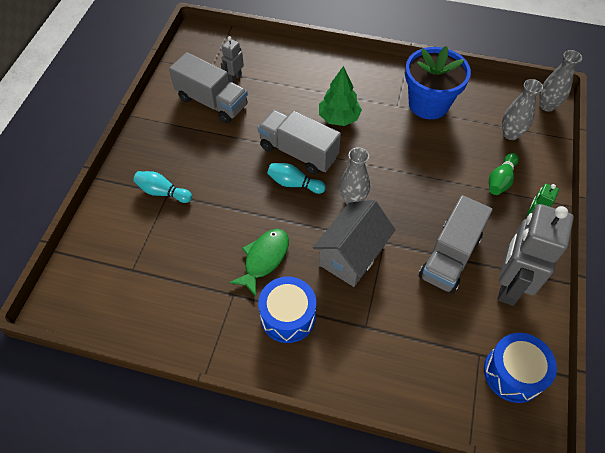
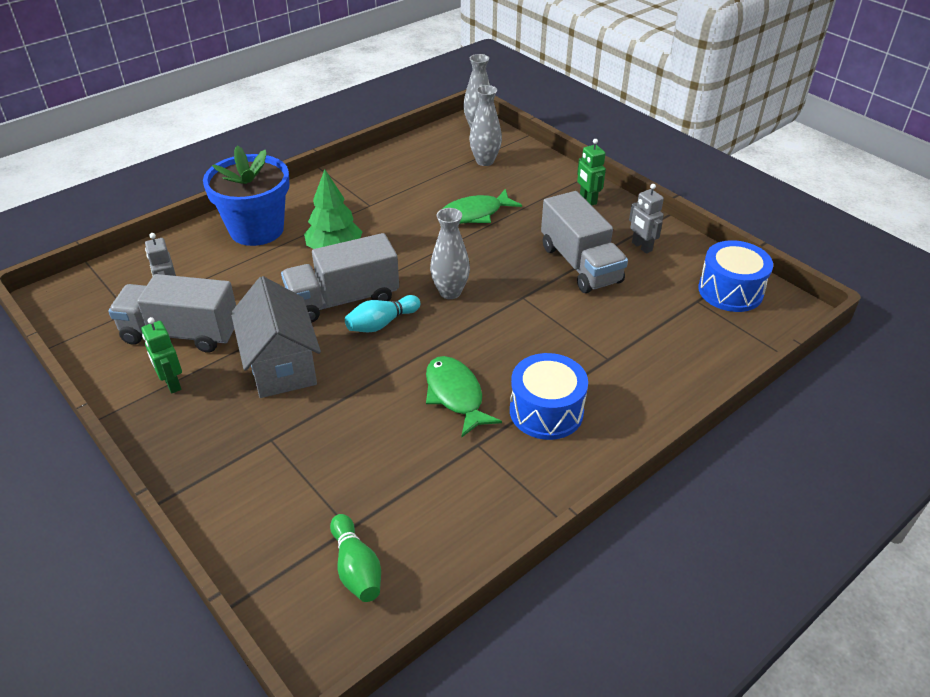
camera: 55 degrees left, 15 degrees down
turquoise bowling pin [133,171,192,203] -> none
grey truck [169,52,248,123] -> grey truck turned 150 degrees counterclockwise [108,274,236,353]
grey house [313,200,396,287] -> grey house moved to [231,276,321,398]
blue flower pot [405,46,471,119] -> blue flower pot moved to [203,146,290,246]
green bowling pin [489,153,519,195] -> green bowling pin moved to [330,514,381,602]
grey robot [498,204,574,306] -> grey robot [629,184,664,253], size x0.47
none -> green robot [141,317,182,393]
none -> green fish [443,189,522,224]

